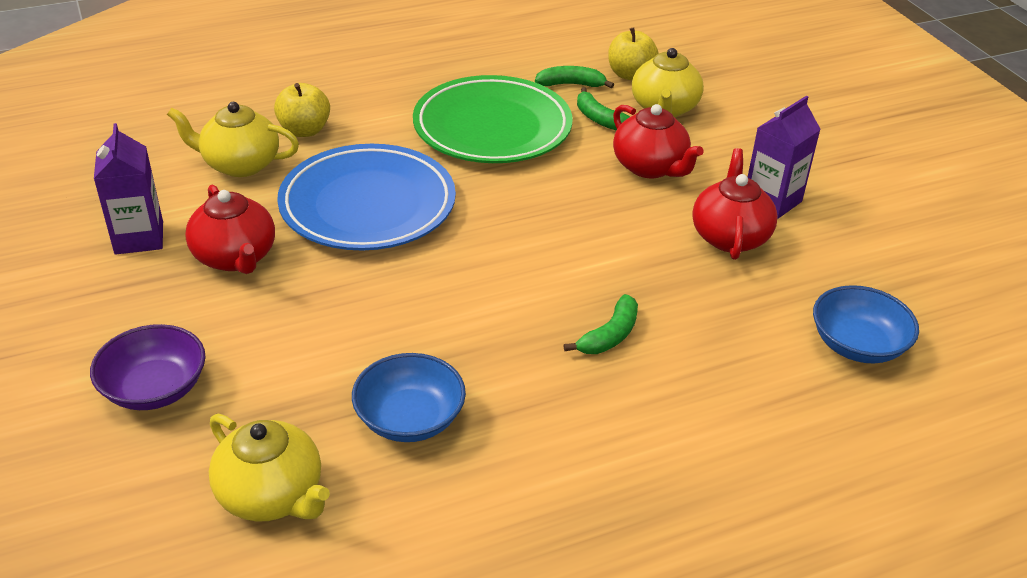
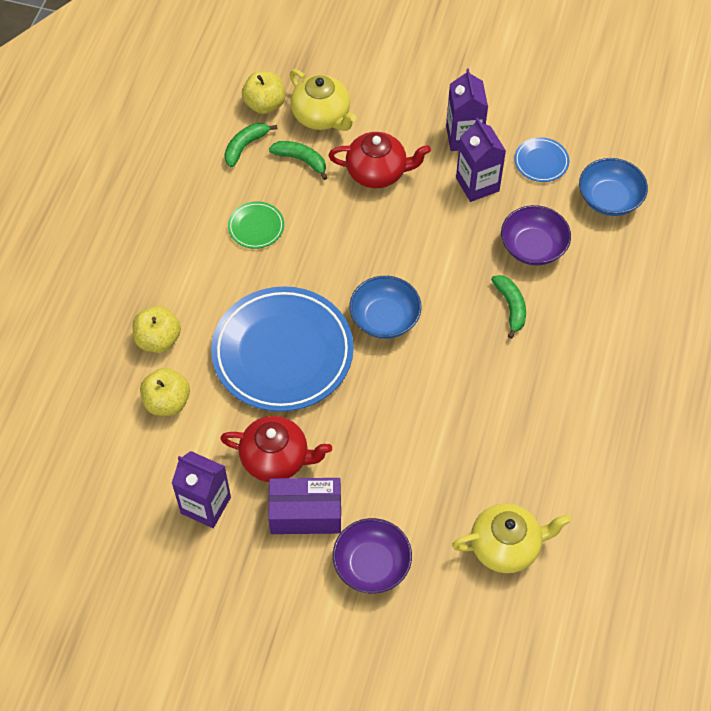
camera: 50 degrees left, 20 degrees up
yellow teapot [167,102,299,177] -> yellow apple [140,368,190,416]
blue bowl [352,353,466,442] -> blue bowl moved to [350,276,422,339]
green plate [413,75,573,163] -> green plate [228,201,284,249], size x0.42
green banana [577,87,630,130] -> green banana turned 150 degrees counterclockwise [269,141,327,180]
red teapot [692,148,778,260] -> purple carton [456,118,506,202]
none -> purple box [268,478,341,534]
none -> purple bowl [501,205,571,265]
none -> blue plate [514,137,569,182]

